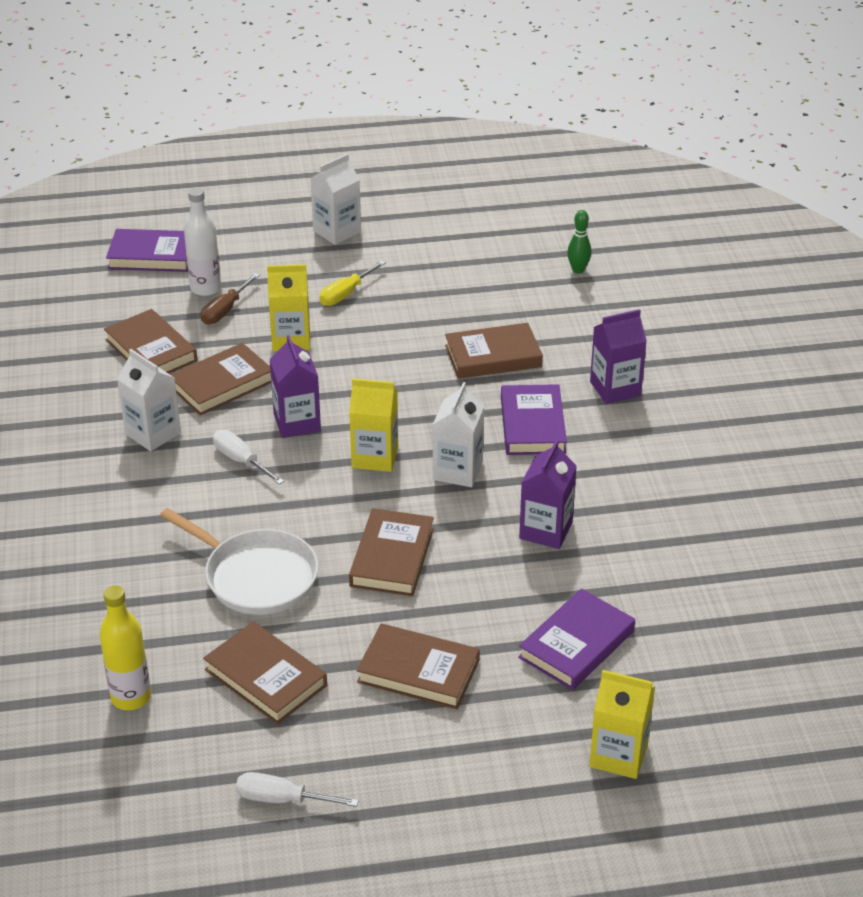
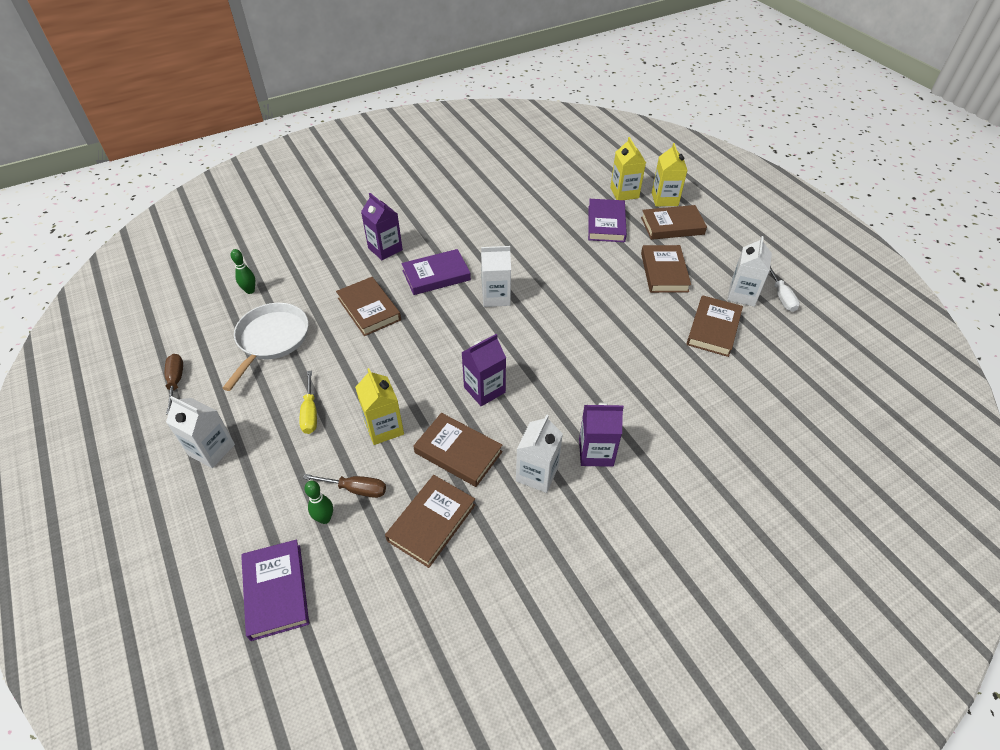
camera: 110 degrees left, 10 degrees up
yellow bottle [99,585,151,710] -> none
white pan [160,508,319,615] -> white pan moved to [223,303,308,391]
white bottle [184,187,221,296] -> green bowling pin [304,481,333,524]
white screwdriver [213,430,284,485] -> none
yellow screwdriver [319,260,386,306] -> yellow screwdriver turned 60 degrees clockwise [299,371,317,434]
yellow carton [349,378,398,472] -> yellow carton moved to [610,137,646,200]
brown book [349,508,434,596] -> brown book moved to [641,205,707,240]
purple book [518,589,635,690] -> purple book turned 75 degrees clockwise [588,199,627,242]
purple carton [519,440,577,549] -> purple carton moved to [579,403,624,467]
none -> brown screwdriver [165,354,183,414]
none -> white carton [727,236,772,307]

